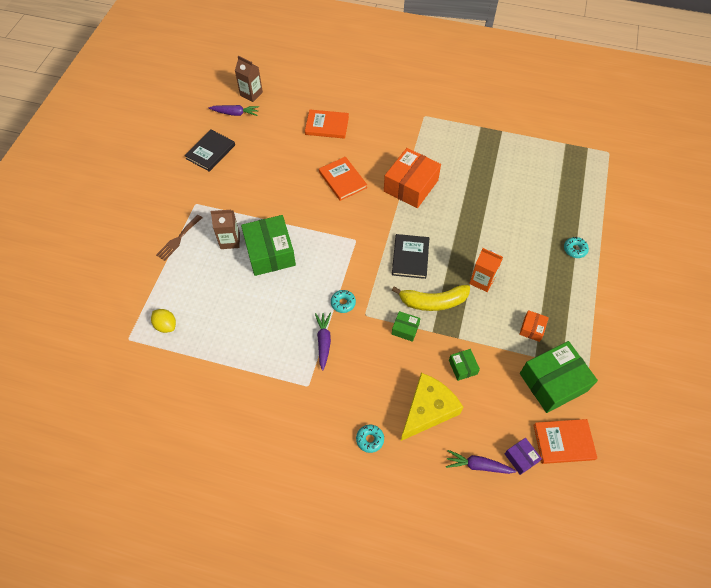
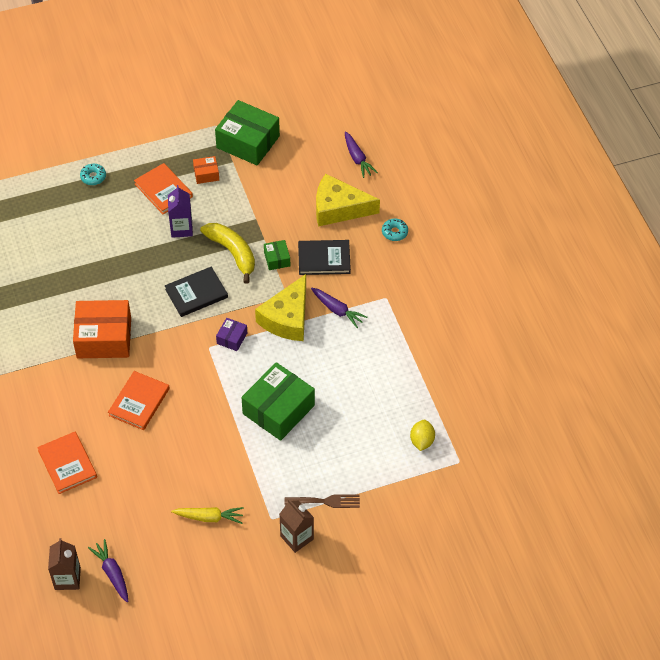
camera: 125 degrees left, 5 degrees down
black book [185,130,235,172] -> black book moved to [298,240,351,275]
brown carton [210,210,240,249] -> brown carton moved to [279,499,314,553]
purple carrot [315,313,331,371] -> purple carrot turned 105 degrees counterclockwise [311,288,367,328]
turquoise donut [331,290,356,313] -> yellow cheese [255,274,306,341]
green box [449,349,480,381] -> none
orange carton [469,248,503,292] -> purple carton [168,185,193,238]
purple box [504,438,542,475] -> purple box moved to [216,318,247,351]
orange book [534,419,597,464] -> orange book moved to [134,163,193,214]
none -> yellow carrot [171,507,244,524]

